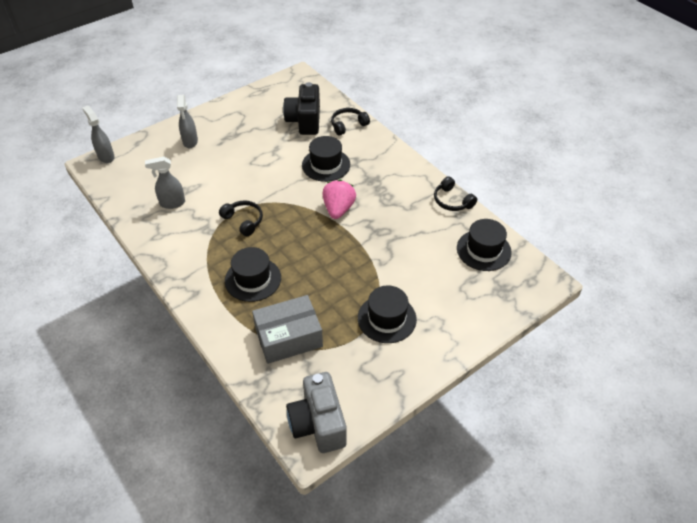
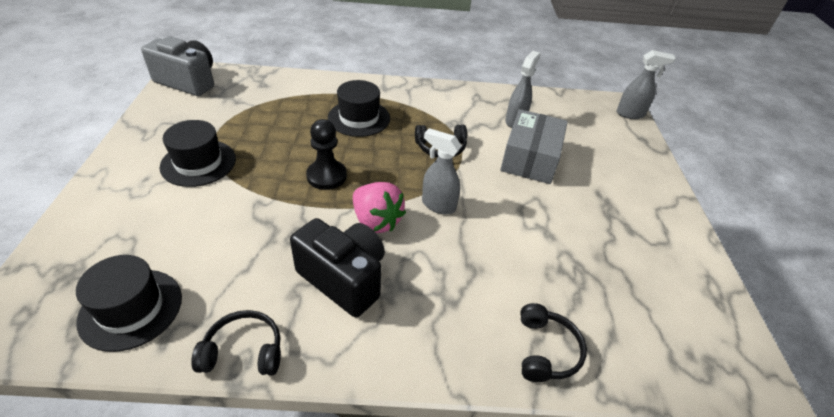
camera: 125 degrees right, 5 degrees down
grey spray bottle [177,94,198,148] -> grey spray bottle moved to [422,128,462,215]
grey box [252,295,323,364] -> grey box moved to [500,109,568,184]
black camera [283,82,320,135] -> black camera moved to [290,218,385,317]
black hat [302,136,350,182] -> none
none -> black pawn [306,119,347,190]

